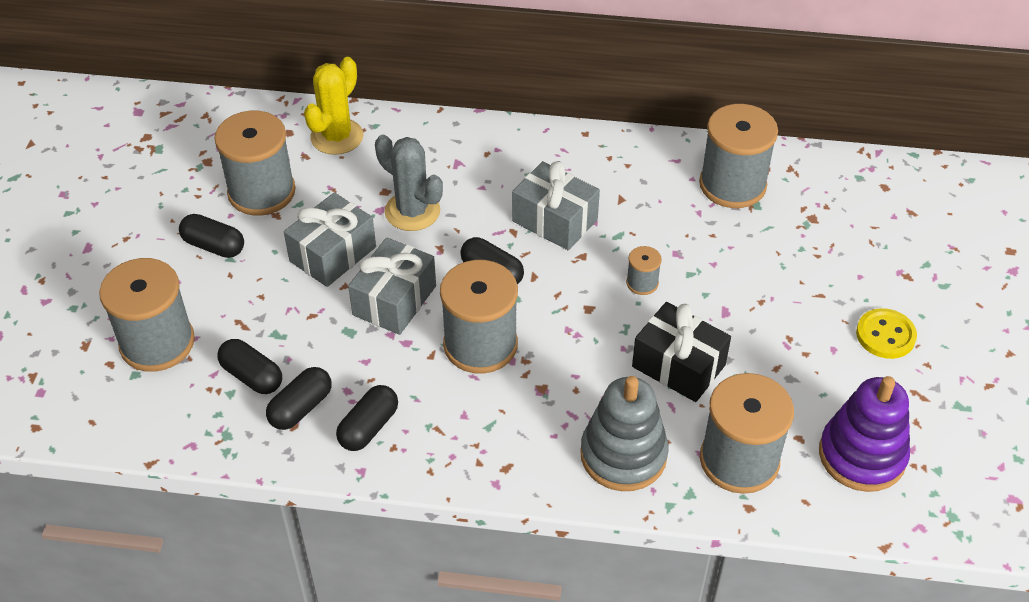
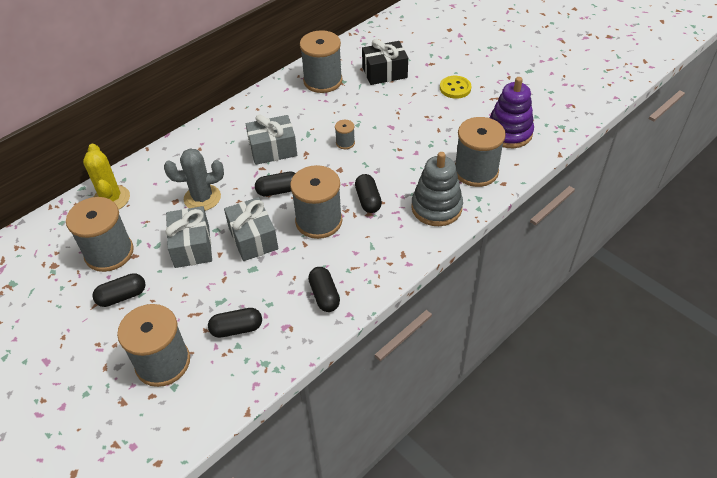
camera: 50 degrees left, 0 degrees up
black capsule [266,367,332,430] -> black capsule moved to [355,174,382,213]
black gift [632,302,731,402] -> black gift moved to [362,39,408,85]

